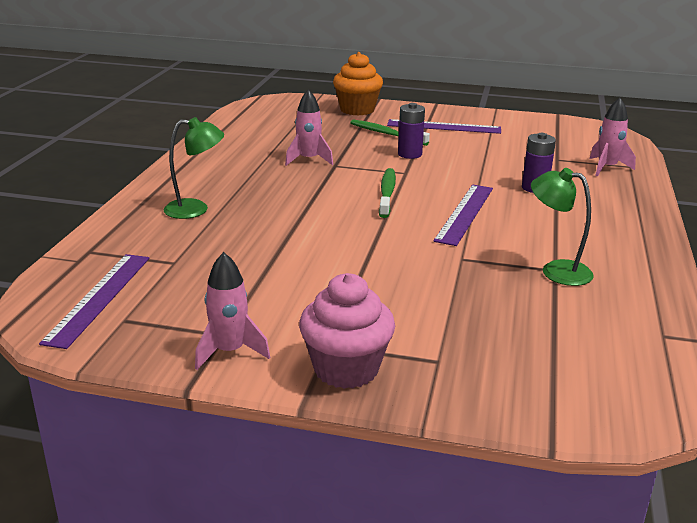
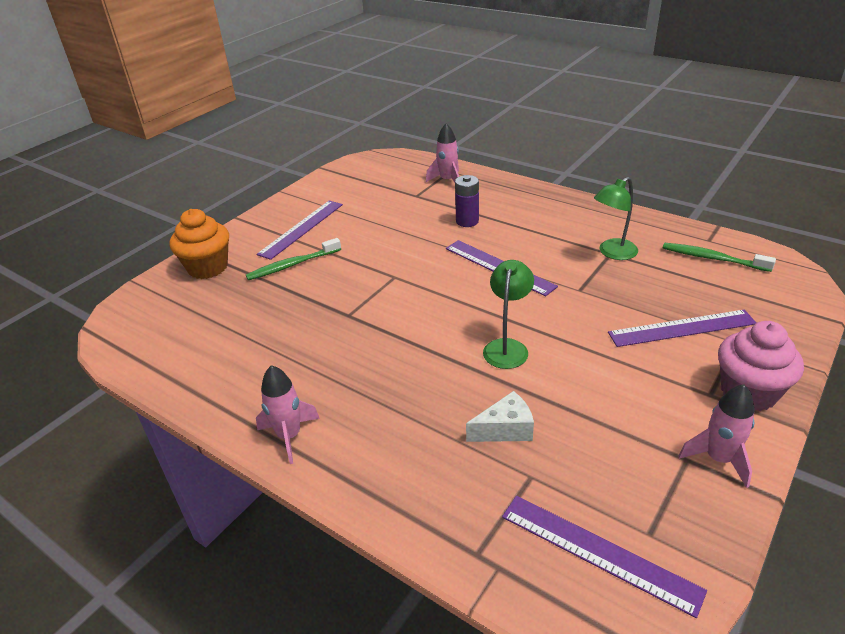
camera: 65 degrees left, 10 degrees up
green lamp [164,117,224,219] -> green lamp moved to [483,260,534,369]
pink rocket [285,89,333,166] -> pink rocket moved to [256,365,320,464]
green toothbrush [379,168,396,218] -> green toothbrush moved to [663,243,776,272]
purple battery [398,103,425,159] -> none
none -> white cheese [466,391,534,442]
none -> purple ruler [608,310,756,347]

